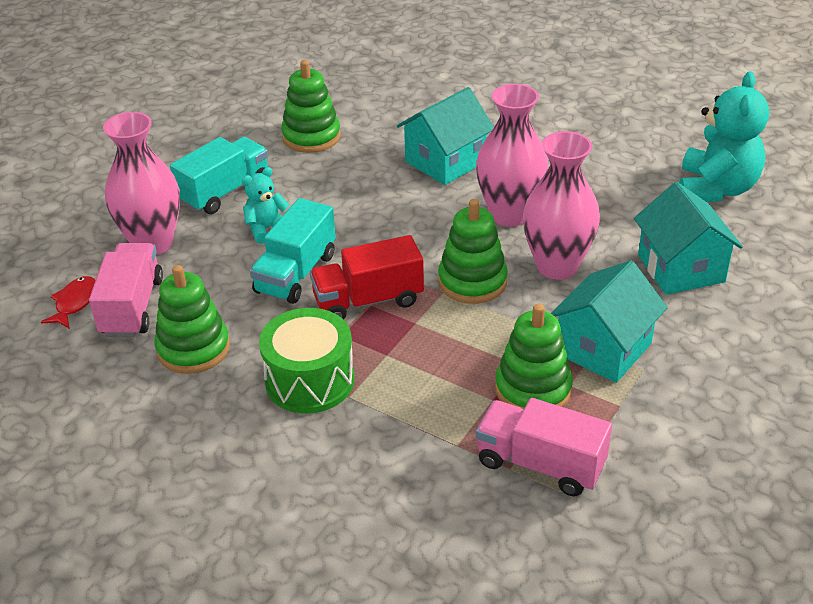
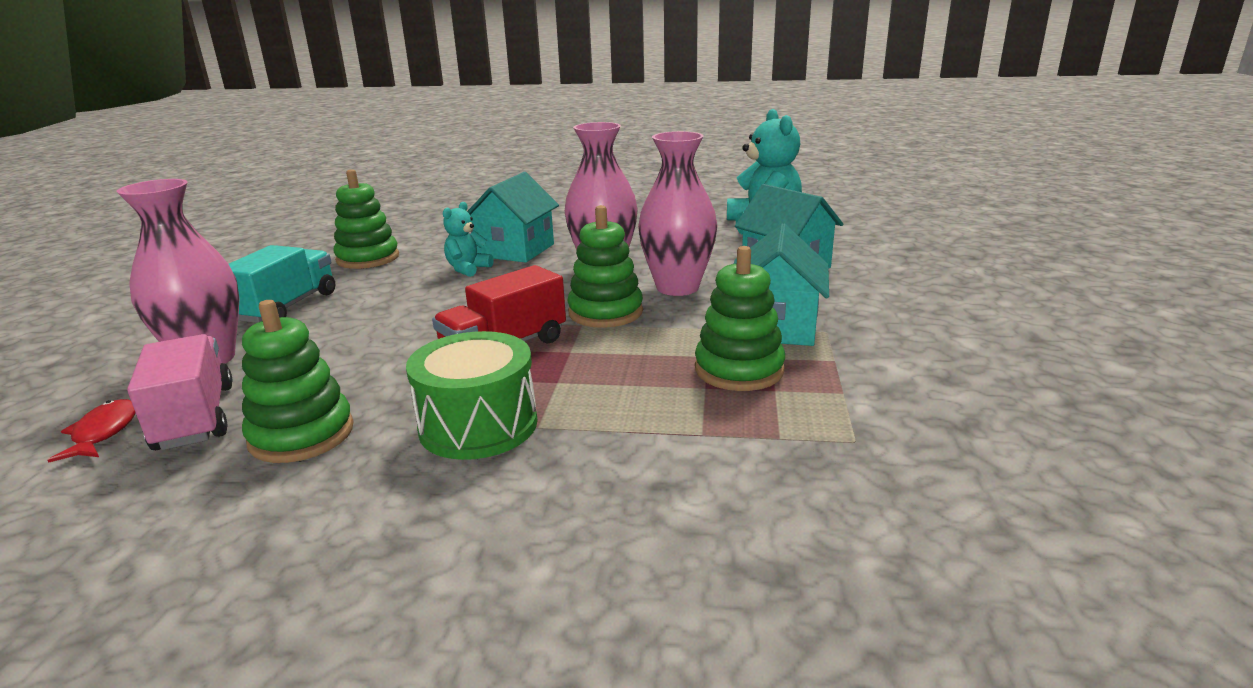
camera: 25 degrees left, 15 degrees down
turquoise teddy bear [242,167,289,244] -> turquoise teddy bear moved to [443,202,494,277]
turquoise truck [250,198,336,304] -> none
pink truck [476,398,612,496] -> none

